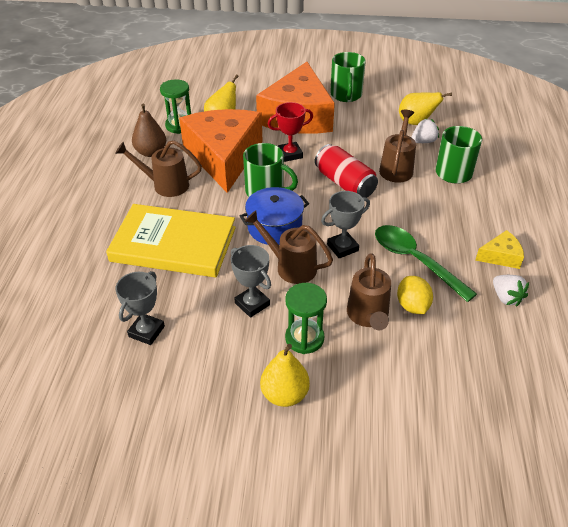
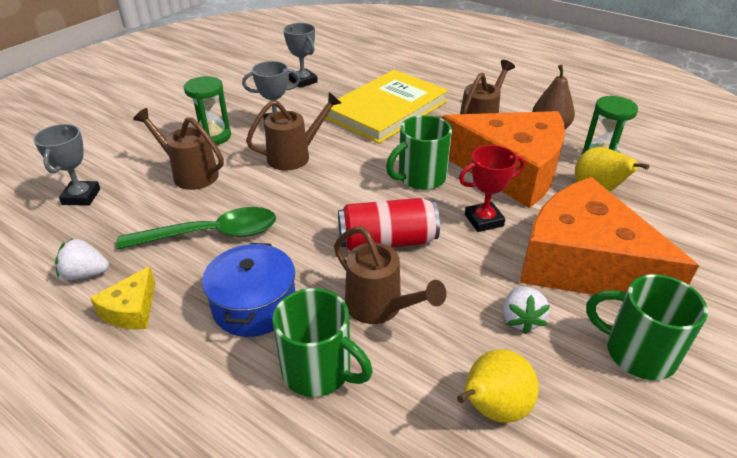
camera: 120 degrees right, 5 degrees down
blue pot [240,187,309,245] -> blue pot moved to [202,243,295,337]
yellow pear [260,344,310,407] -> none
red trophy [268,102,313,162] -> red trophy turned 60 degrees clockwise [459,145,525,232]
grey trophy [321,191,370,258] -> grey trophy moved to [33,124,100,206]
yellow lemon [397,276,433,314] -> none
white strawberry [411,119,439,143] -> white strawberry moved to [503,286,550,334]

